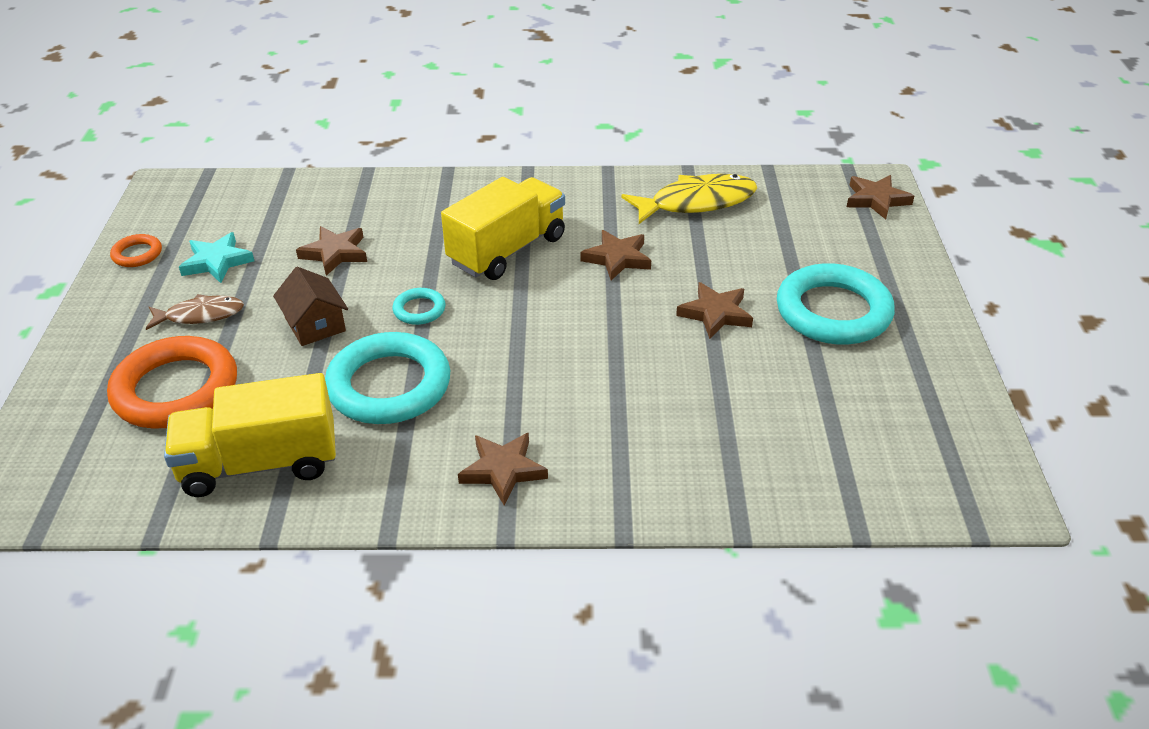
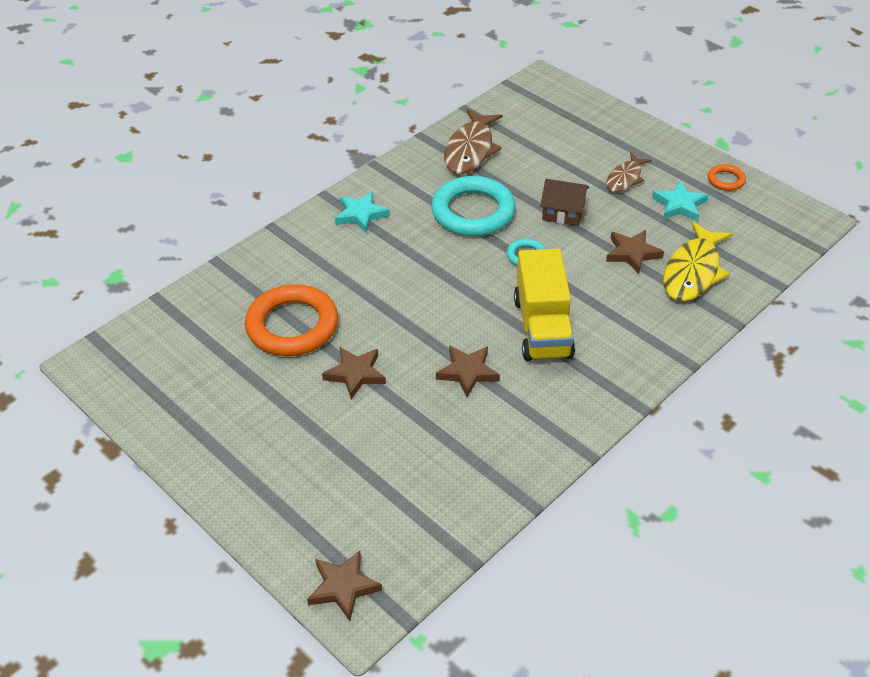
camera: 135 degrees right, 5 degrees up
orange ring [107,336,237,428] -> orange ring moved to [245,284,338,356]
yellow truck [164,373,336,497] -> brown fish [444,109,503,174]
brown star [458,433,548,505] -> turquoise star [335,191,390,233]
yellow fish [621,174,757,224] -> yellow fish moved to [663,221,733,301]
turquoise ring [777,263,895,345] -> none

